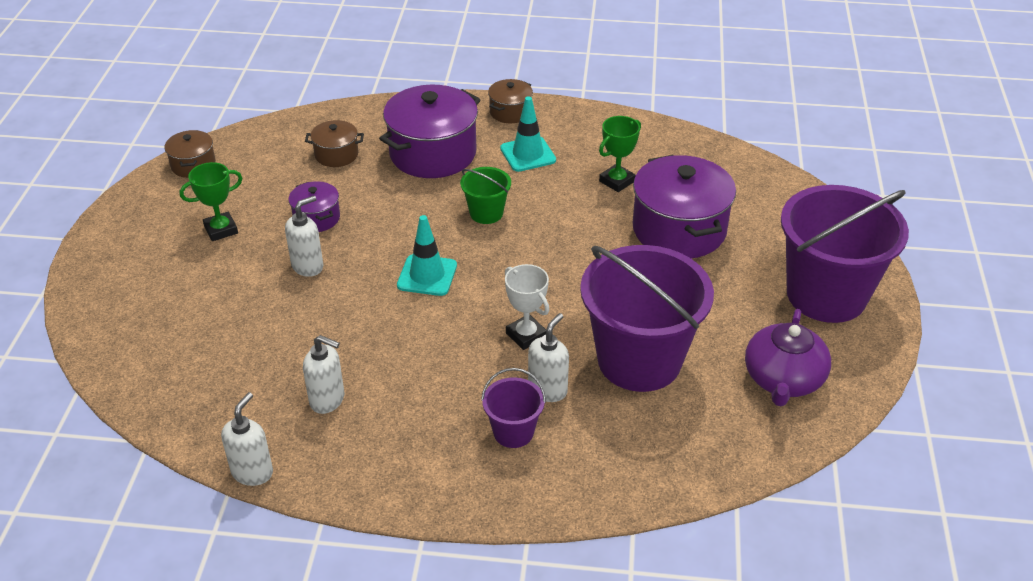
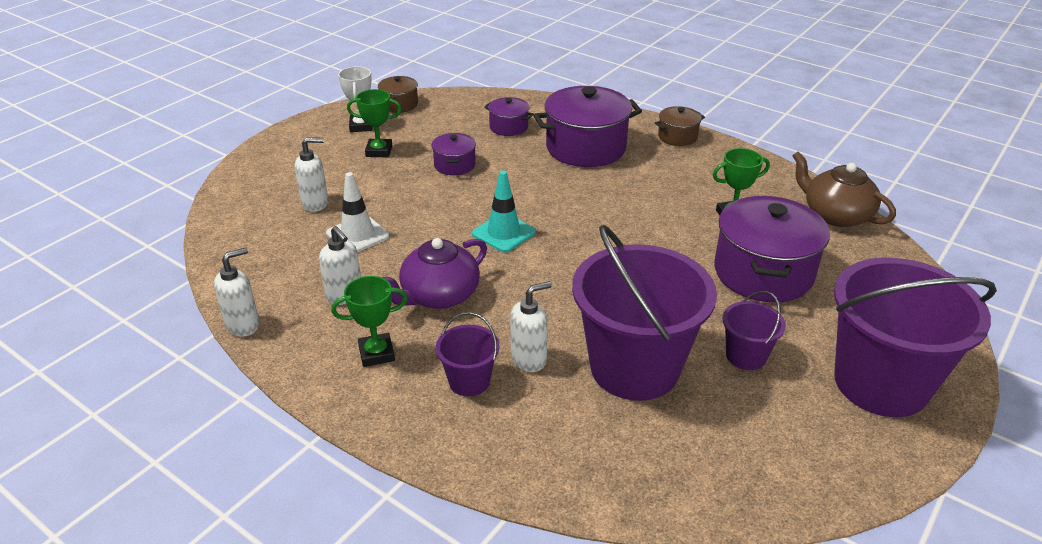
camera: 30 degrees right, 5 degrees down
white soap dispenser [285,196,323,277] -> white soap dispenser moved to [295,137,328,212]
brown pot [305,120,364,167] -> purple pot [484,97,534,136]
green bucket [460,167,511,224] -> none
turquoise traffic cone [500,96,556,172] -> none
white trophy [505,264,549,350] -> white trophy moved to [338,66,373,132]
purple teapot [745,309,831,406] -> purple teapot moved to [381,238,487,309]
none -> white traffic cone [326,172,389,252]
none -> green trophy [331,276,408,367]
none -> purple bucket [723,291,786,370]
none -> brown teapot [792,151,896,227]

